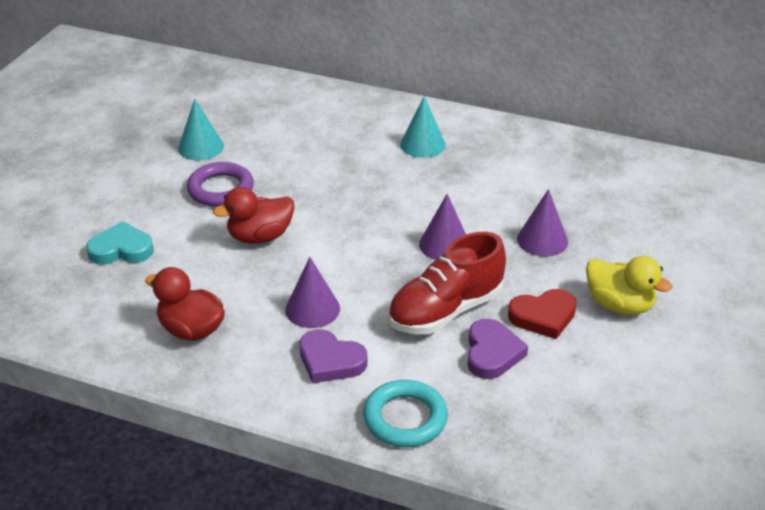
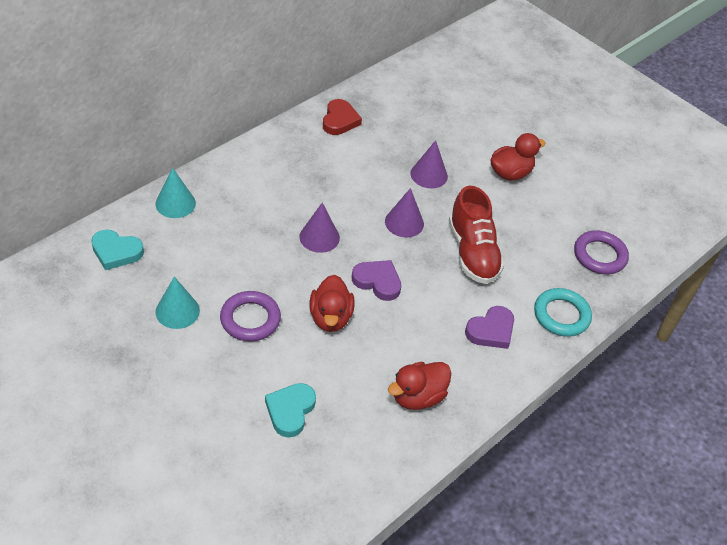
camera: 70 degrees left, 10 degrees up
purple cone [285,257,340,328] -> purple cone moved to [299,202,340,253]
turquoise cone [400,96,446,158] -> turquoise cone moved to [155,168,196,218]
purple heart [467,319,528,379] -> purple heart moved to [352,260,401,301]
red heart [508,289,577,339] -> red heart moved to [323,99,362,135]
yellow duck [586,256,673,315] -> red duck [491,133,546,180]
none -> turquoise heart [91,230,144,270]
none -> purple ring [574,230,629,274]

